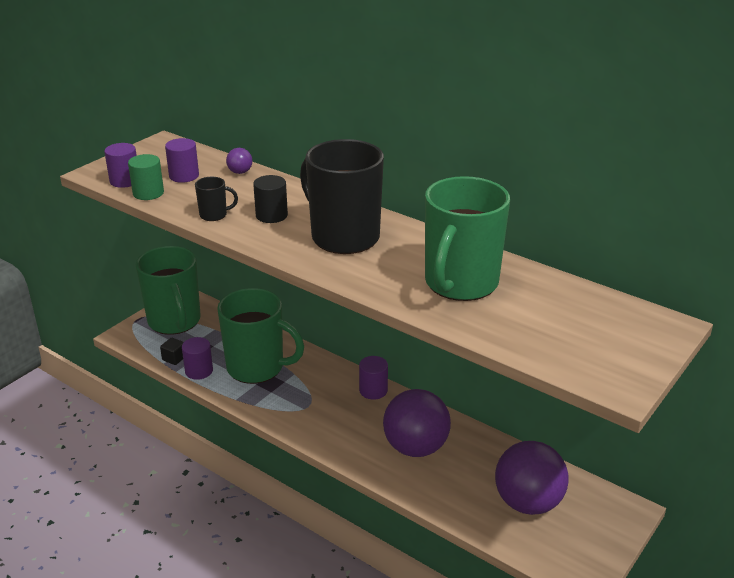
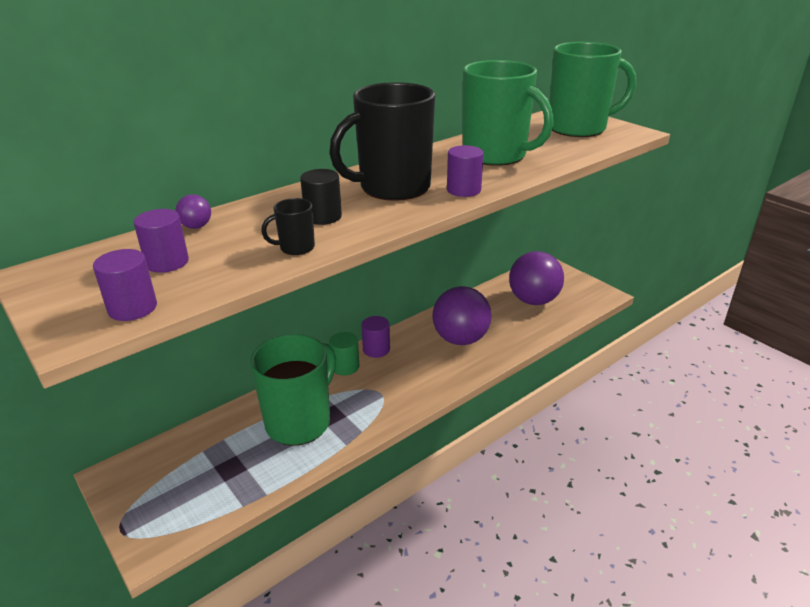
camera: 75 degrees left, 0 degrees up
green cylinder [128,154,164,200] -> green cylinder moved to [329,332,359,375]
green mug [136,246,201,335] -> green mug moved to [549,42,636,137]
black cube [160,338,184,365] -> none
purple cylinder [182,337,213,380] -> purple cylinder moved to [447,145,484,197]
black mug [195,177,238,221] -> black mug turned 120 degrees counterclockwise [261,198,315,255]

